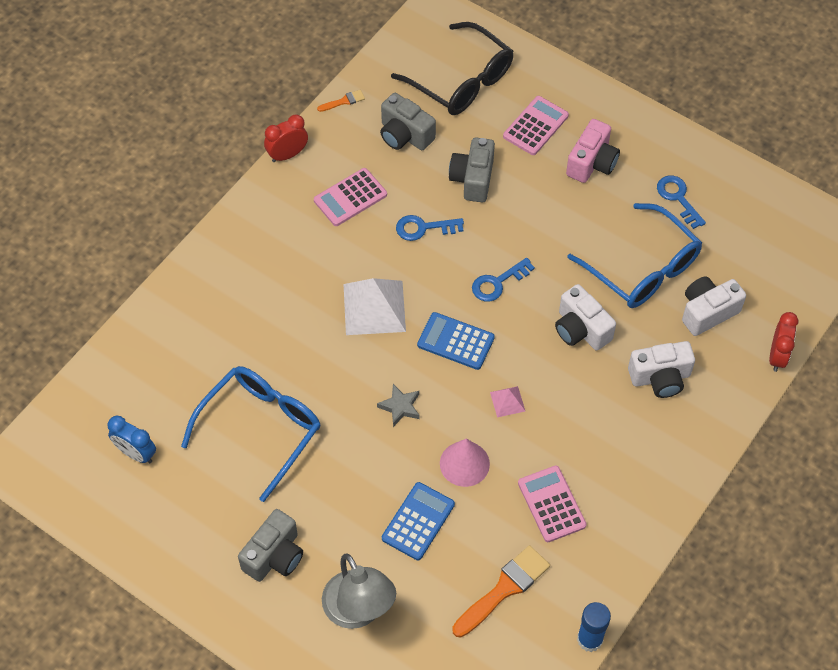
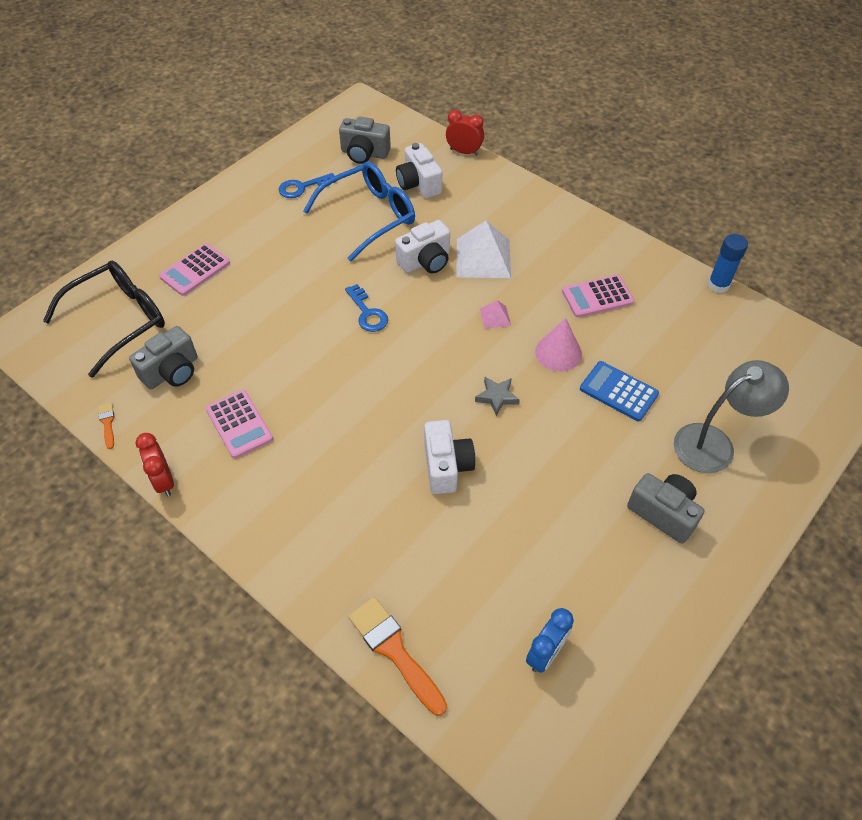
camera: 85 degrees left, 5 degrees down
blue glasses [181,366,320,502] -> none
white pyramid [343,278,406,335] -> white pyramid moved to [457,220,511,278]
blue key [396,215,464,241] -> none
blue calculator [417,312,495,370] -> none
grey camera [449,138,495,202] -> grey camera moved to [339,116,391,164]
orange brush [452,545,550,637] -> orange brush moved to [348,597,447,716]
pink calculator [503,96,569,155] -> pink calculator turned 90 degrees counterclockwise [159,243,230,296]
pink camera [566,119,620,183] -> none
white camera [628,341,695,398] -> white camera moved to [424,420,475,494]

